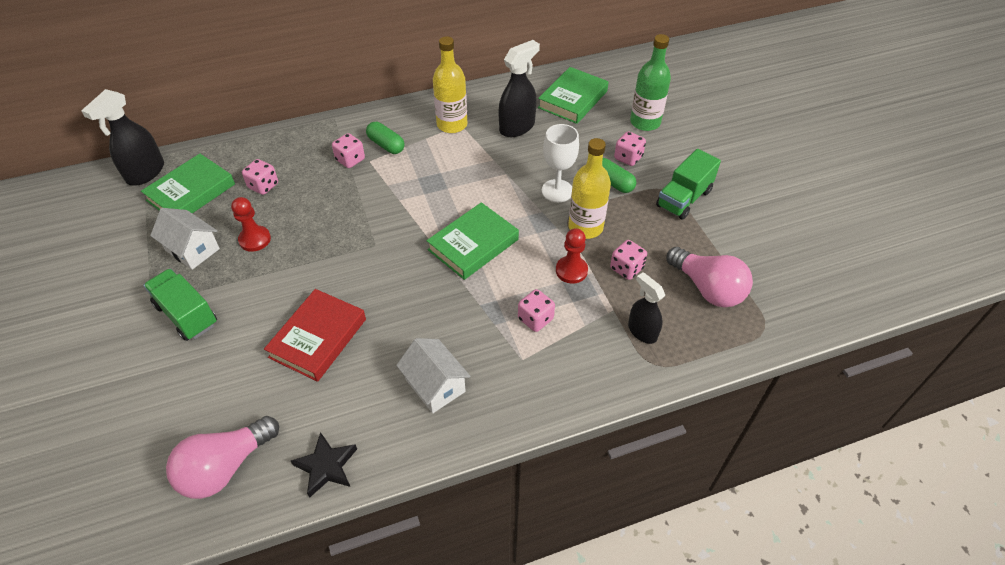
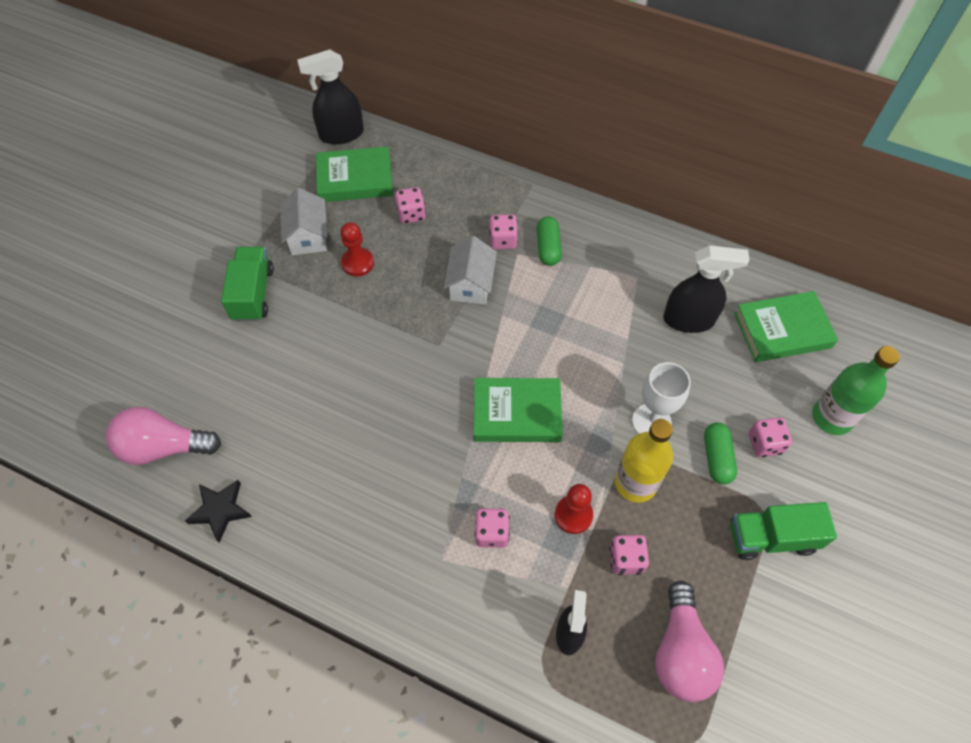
camera: 45 degrees right, 10 degrees up
red book [264,289,366,382] -> none
white house [396,338,471,413] -> white house moved to [444,236,497,305]
yellow bottle [433,36,467,133] -> none

